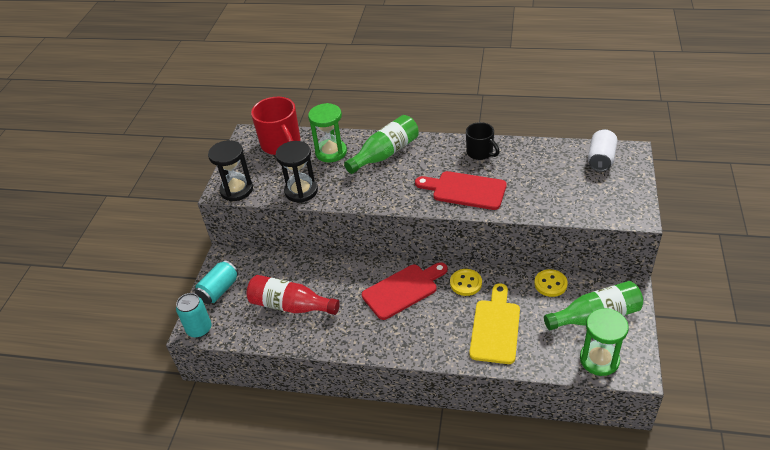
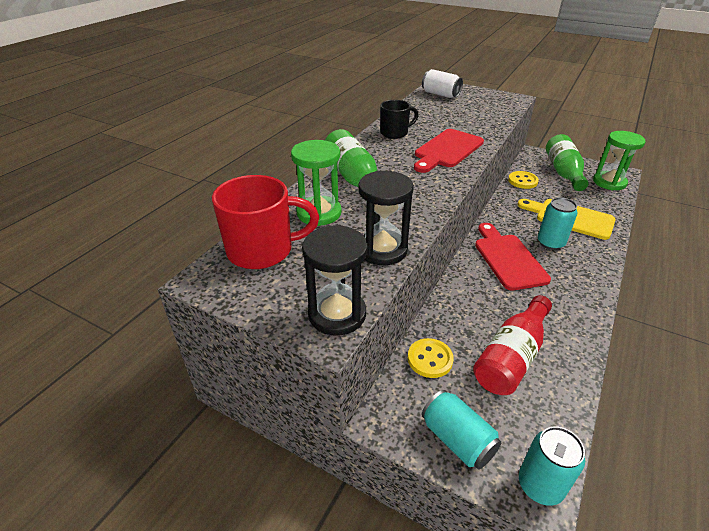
camera: 75 degrees left, 5 degrees down
yellow button [450,269,482,296] -> yellow button moved to [408,338,454,378]
none -> turquoise can [538,197,577,250]

